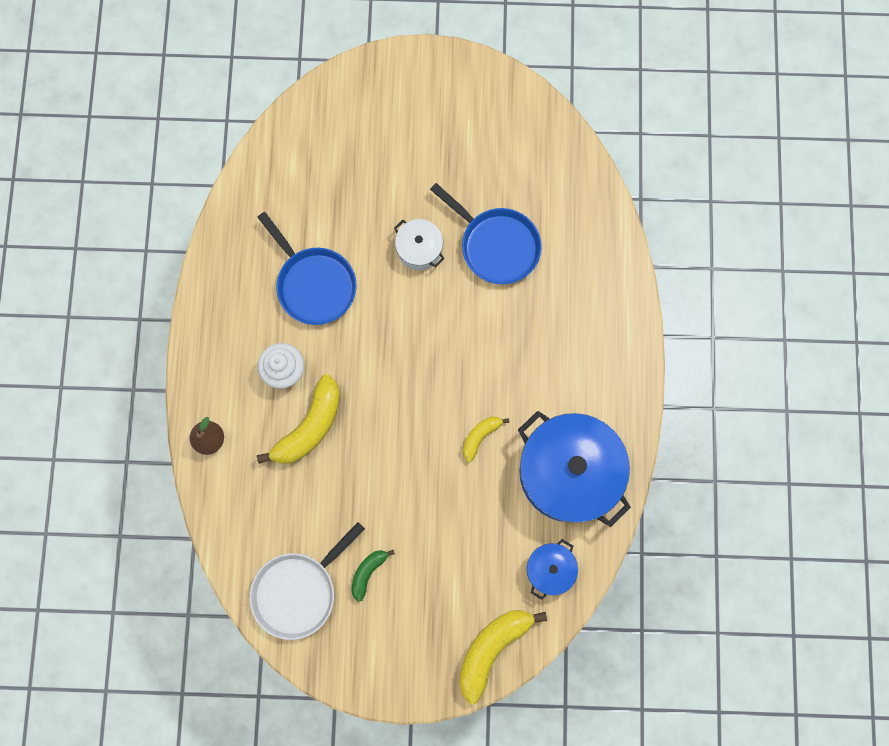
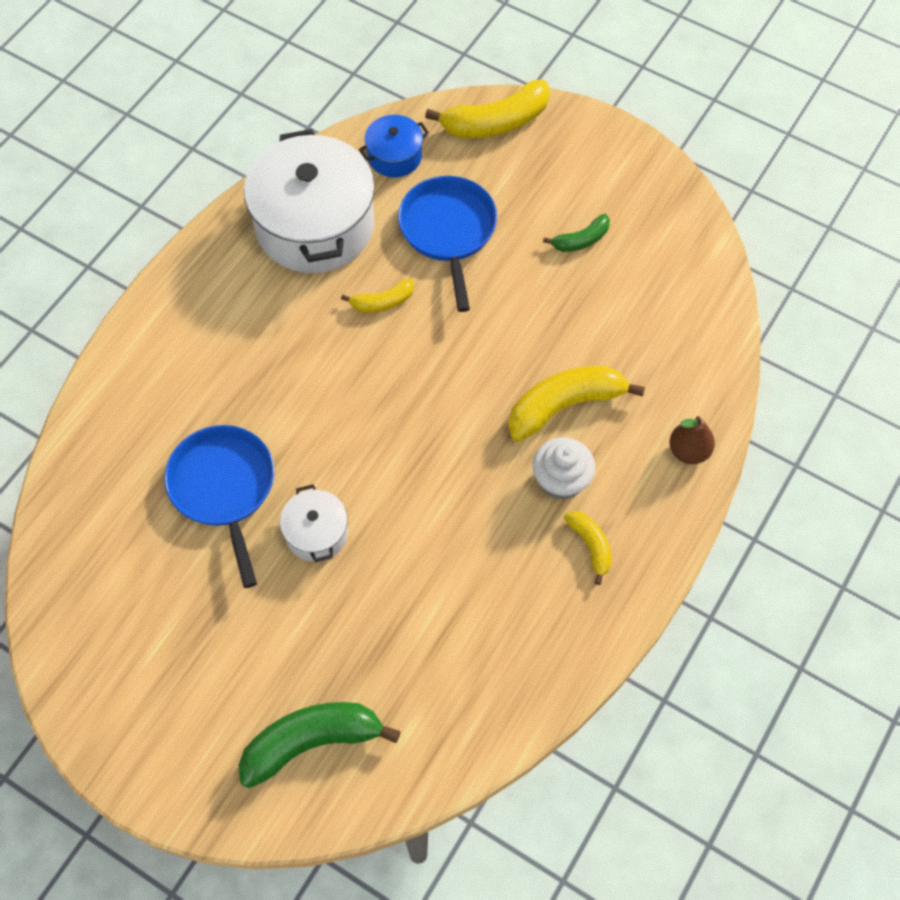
camera: 150 degrees left, 15 degrees down
white pan [249,522,365,640] -> none
blue pan [258,212,357,325] -> blue pan moved to [398,176,497,312]
blue pot [518,411,631,527] -> white pot [244,129,375,273]
none -> green banana [238,702,401,788]
none -> yellow banana [564,511,612,585]

